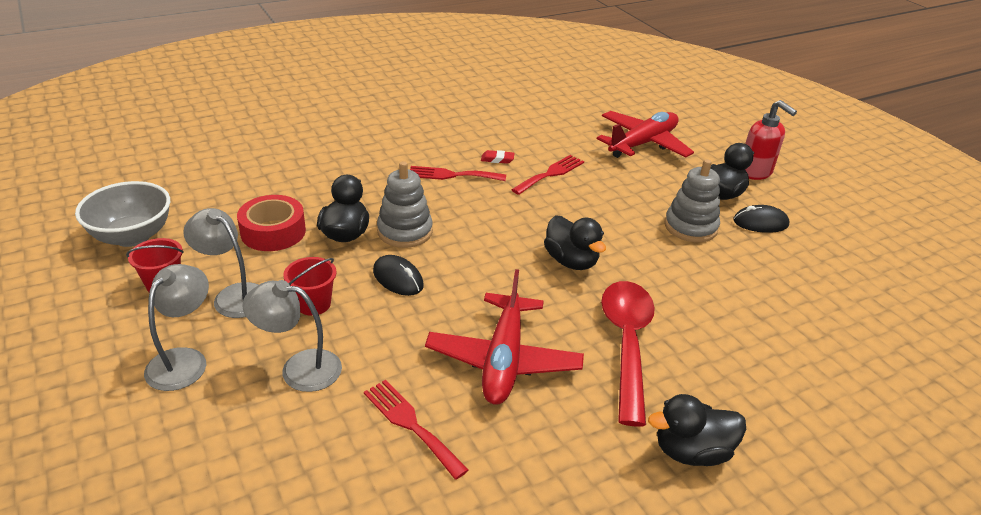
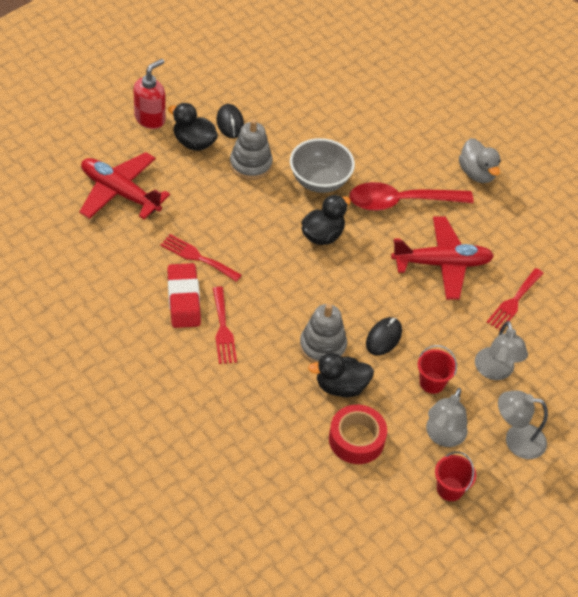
camera: 105 degrees left, 15 degrees up
grey bowl [75,181,170,247] -> grey bowl moved to [290,138,355,193]
red eraser [481,150,515,164] -> red eraser [167,263,201,328], size x2.19
black duck [648,394,746,466] -> grey duck [459,138,501,183]

